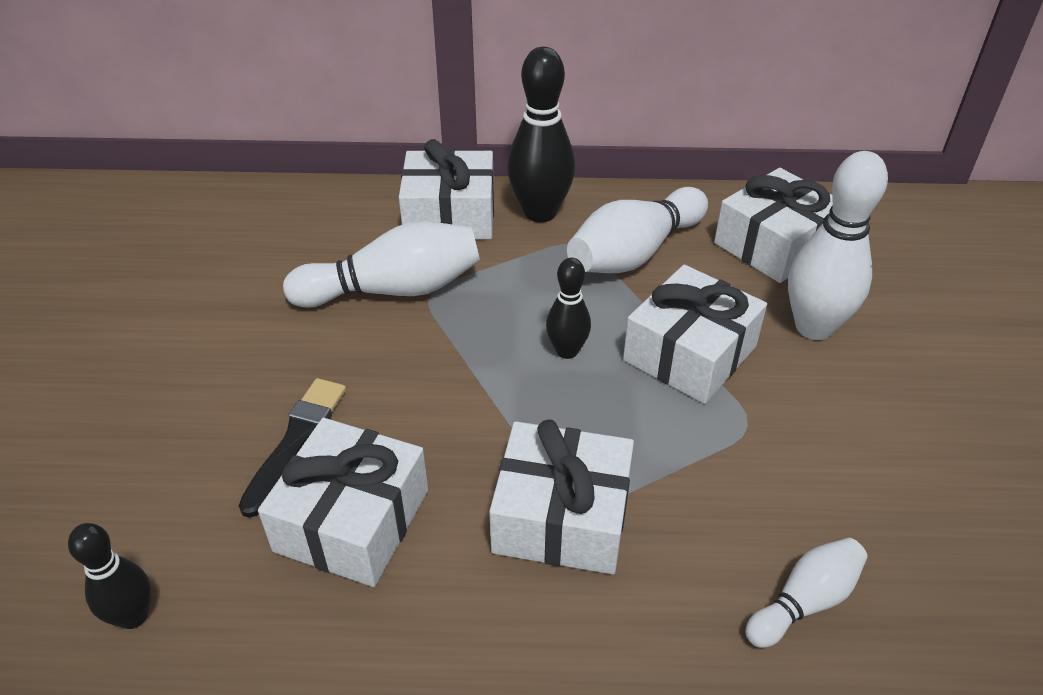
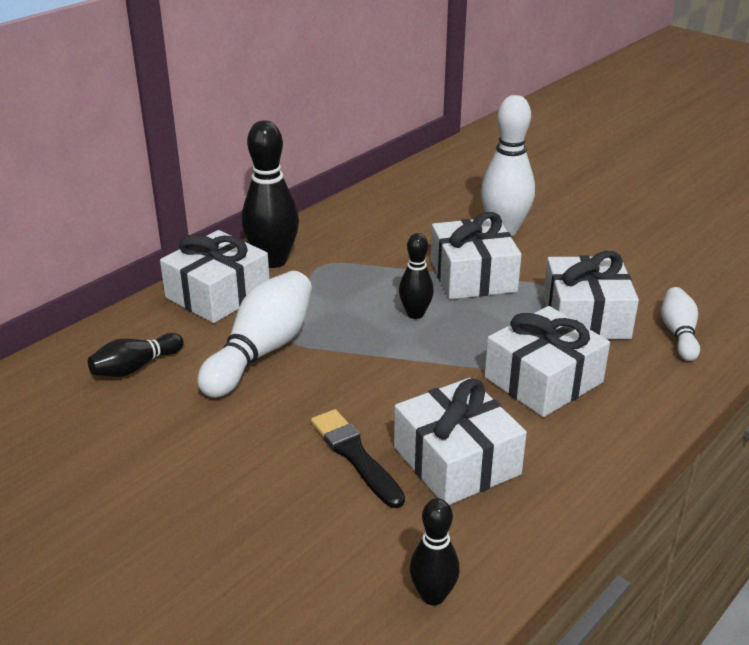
camera: 50 degrees left, 10 degrees down
white bowling pin [567,187,708,273] -> none
white gift [714,168,833,283] -> white gift moved to [543,251,639,339]
none -> black bowling pin [88,333,184,377]

